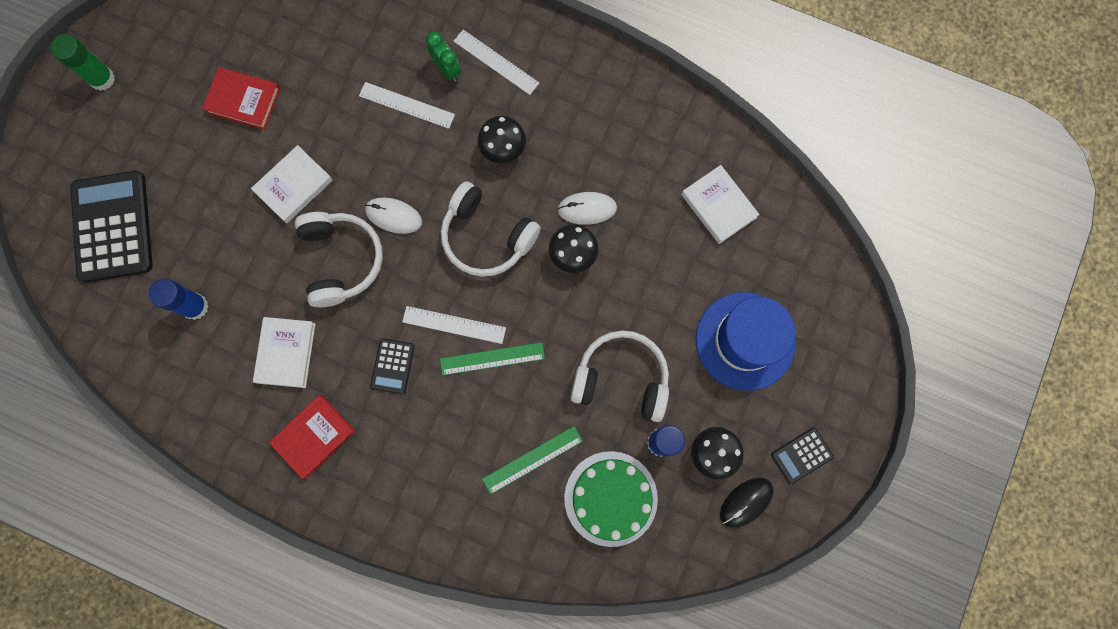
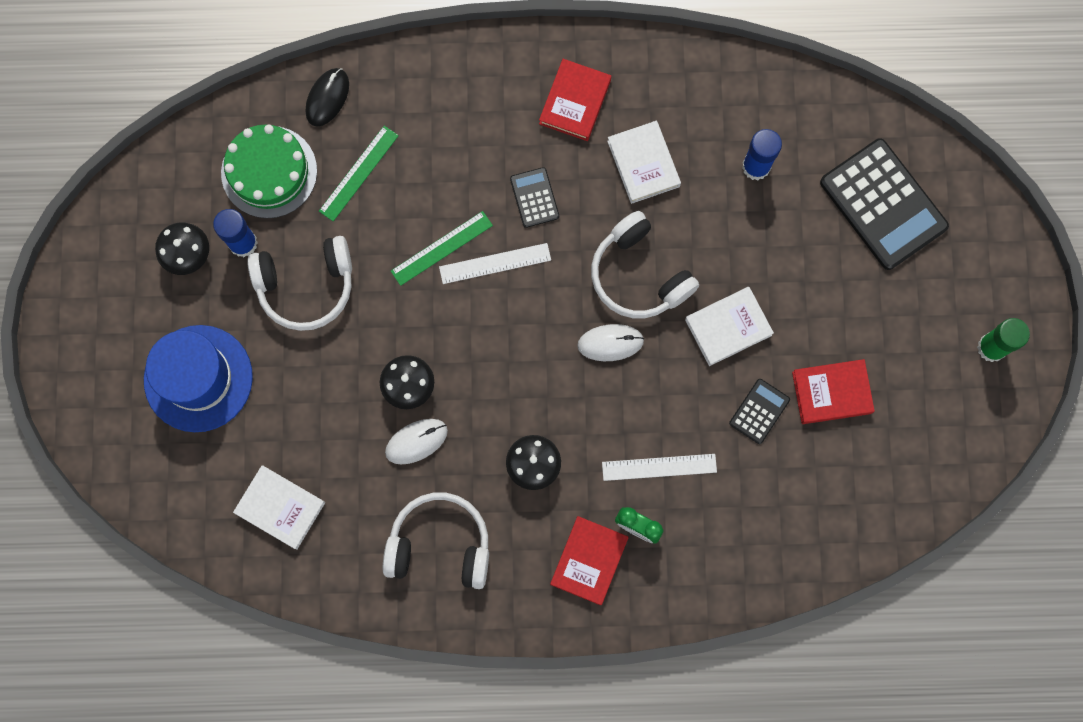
camera: 155 degrees right, 0 degrees up
white book [251,145,333,223] -> white book turned 45 degrees clockwise [685,287,774,366]
white headphones [441,181,541,277] -> white headphones moved to [383,493,489,589]
white ruler [454,30,539,95] -> red book [550,516,628,605]
black mouse [720,478,773,528] -> black mouse moved to [306,68,349,127]
black calculator [771,428,834,484] -> black calculator moved to [729,379,790,444]

